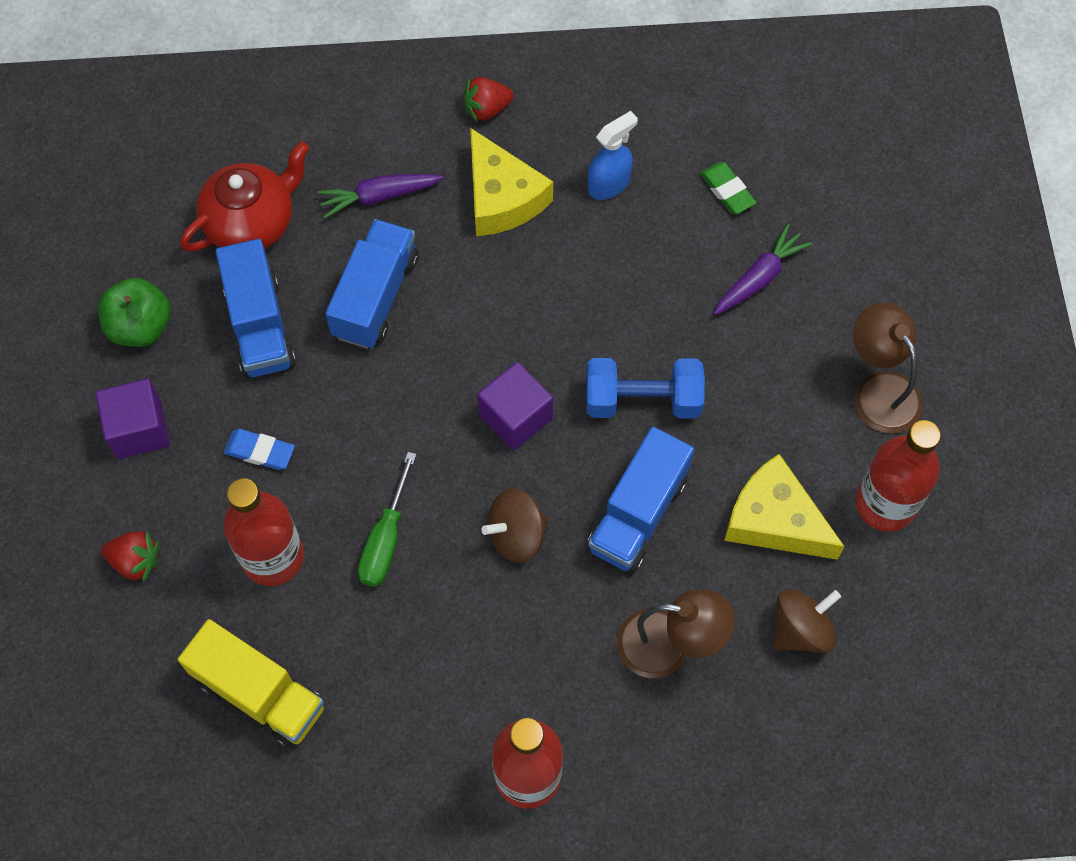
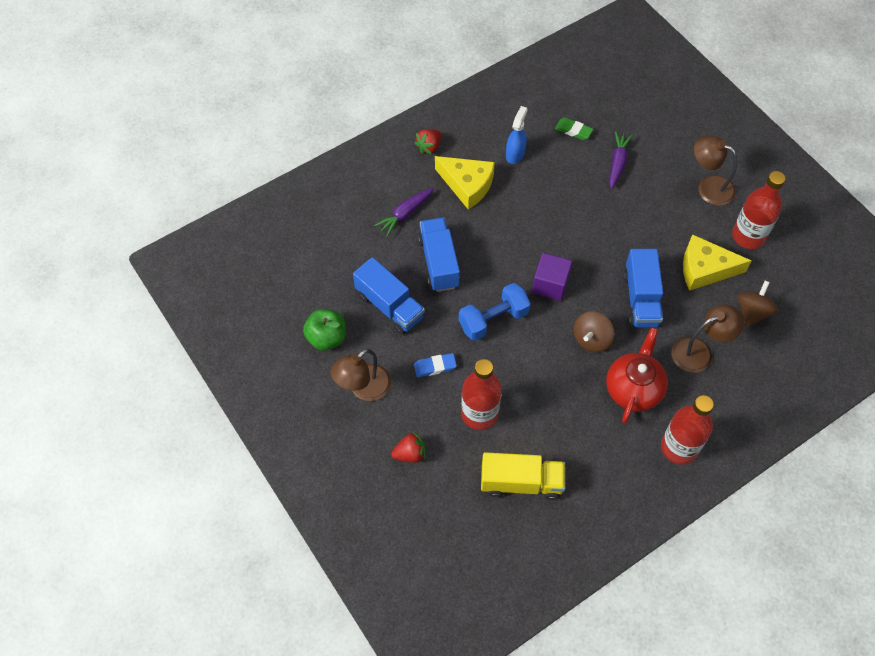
camera: 30 degrees left, 5 degrees down
purple cube [96,379,170,459] -> brown lamp [331,349,391,401]
red teapot [180,141,309,252] -> red teapot moved to [606,327,668,423]
green screwdriver [358,452,416,587] -> none
blue dumbbell [586,358,705,418] -> blue dumbbell moved to [459,283,531,341]

